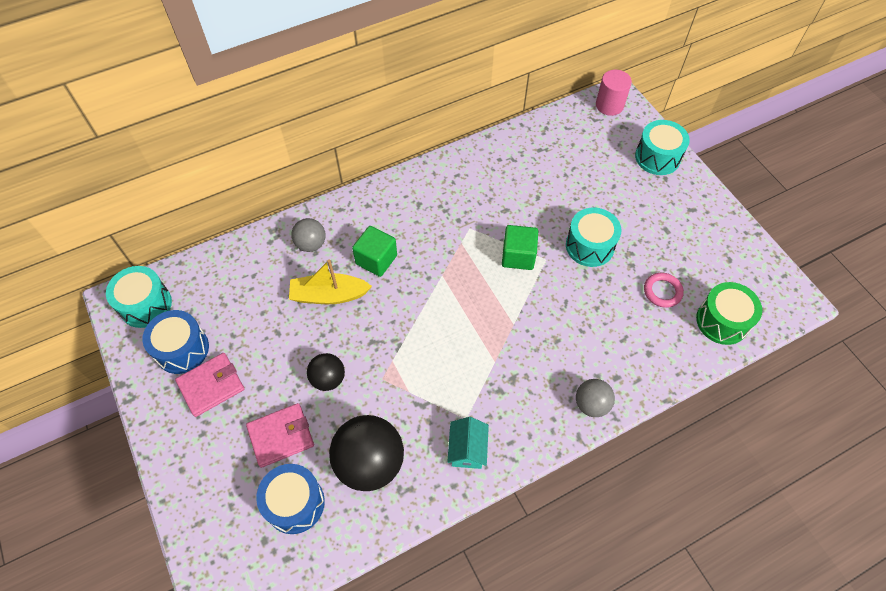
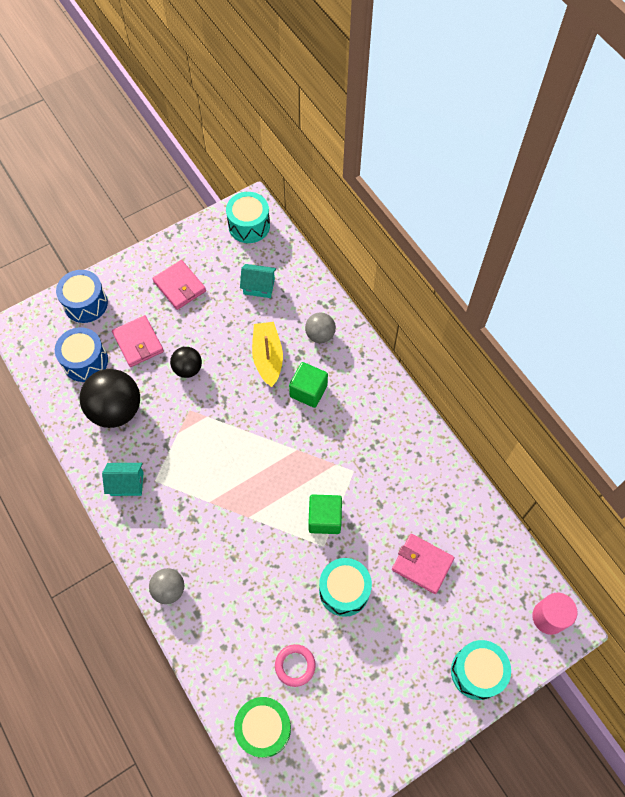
camera: 85 degrees right, 5 degrees up
blue drum [142,310,209,374] -> blue drum moved to [56,270,108,323]
none -> turquoise house [240,264,276,298]
none -> pink wallet [392,534,455,594]

